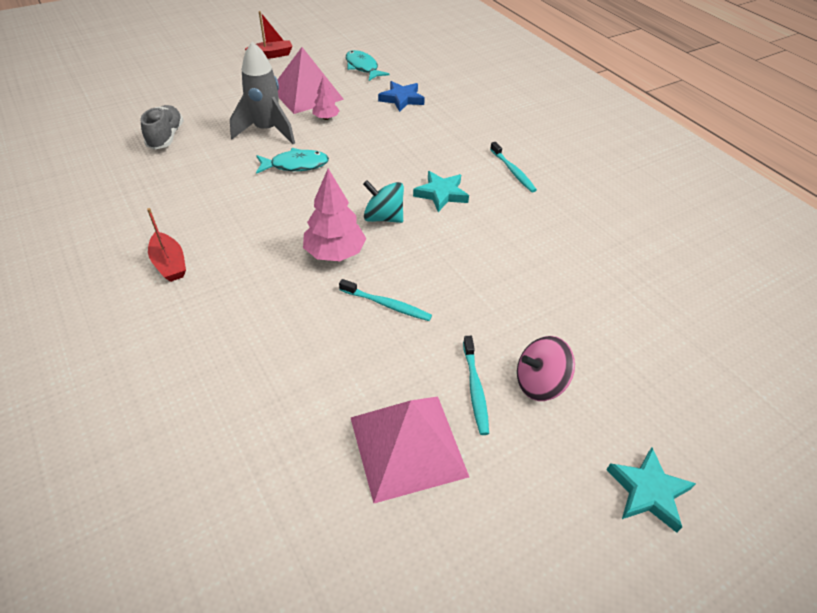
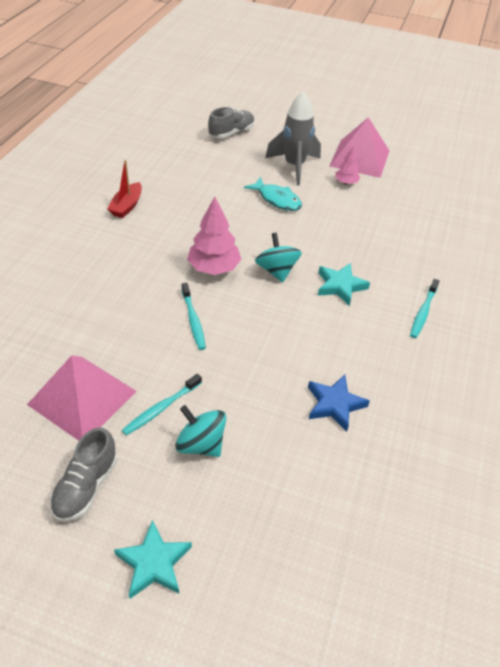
camera: 50 degrees right, 0 degrees up
red boat [245,11,293,59] -> none
turquoise fish [346,50,389,81] -> none
blue star [378,81,425,112] -> blue star moved to [308,375,370,432]
pink spinning top [517,336,575,401] -> turquoise spinning top [175,405,227,457]
none -> grey shoe [50,427,118,522]

